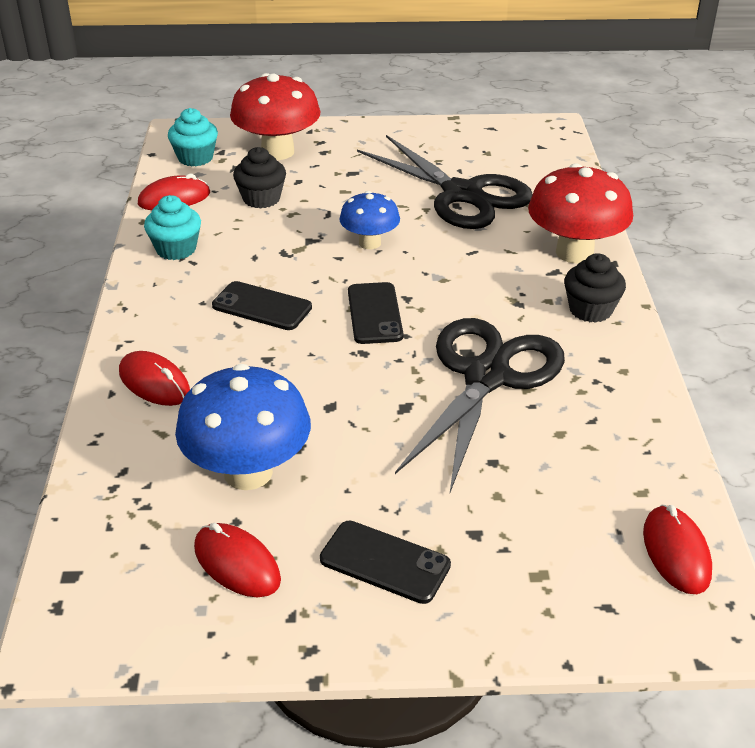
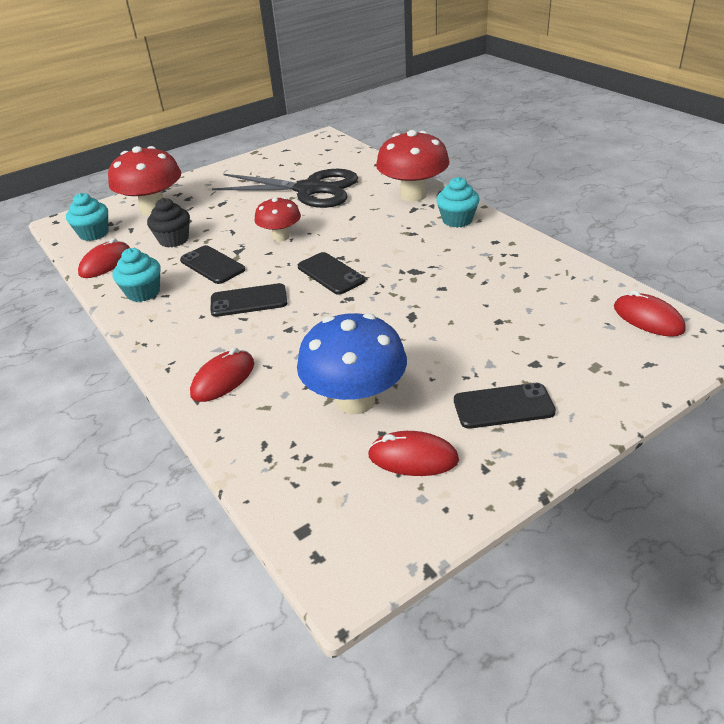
camera: 30 degrees left, 0 degrees up
red mouse [119,351,190,406] -> red mouse turned 60 degrees counterclockwise [190,348,254,402]
blue mushroom [339,191,400,249] -> red mushroom [254,197,301,242]
black scissors [395,318,565,492] -> none
black cupcake [564,253,626,323] -> turquoise cupcake [436,177,480,228]
none -> black phone [180,245,245,284]

